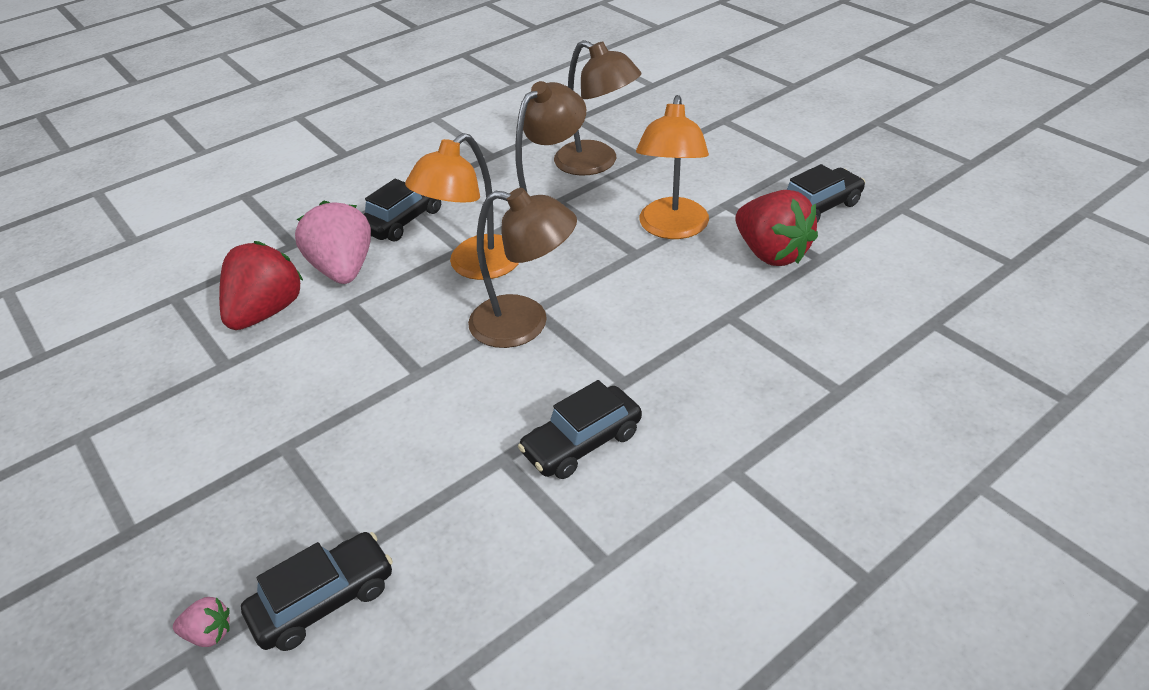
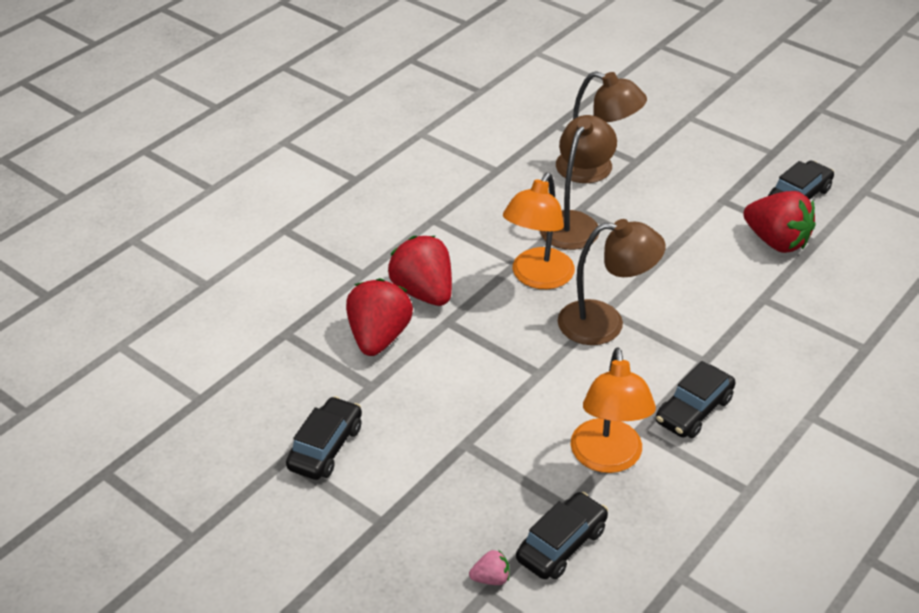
camera: 15 degrees left, 0 degrees up
pink strawberry [295,200,371,284] -> red strawberry [388,236,452,306]
black car [364,179,441,241] -> black car moved to [286,396,362,480]
orange lamp [636,95,709,239] -> orange lamp moved to [571,347,656,473]

